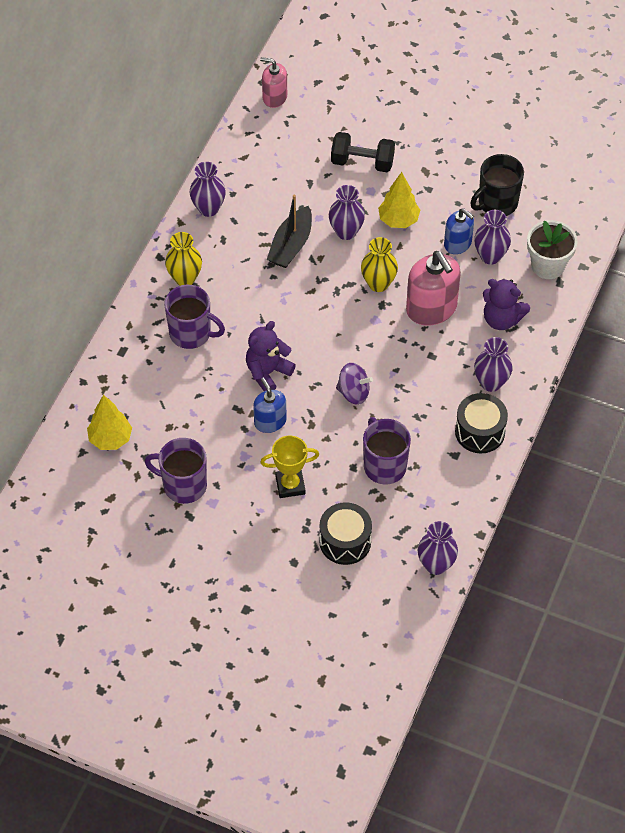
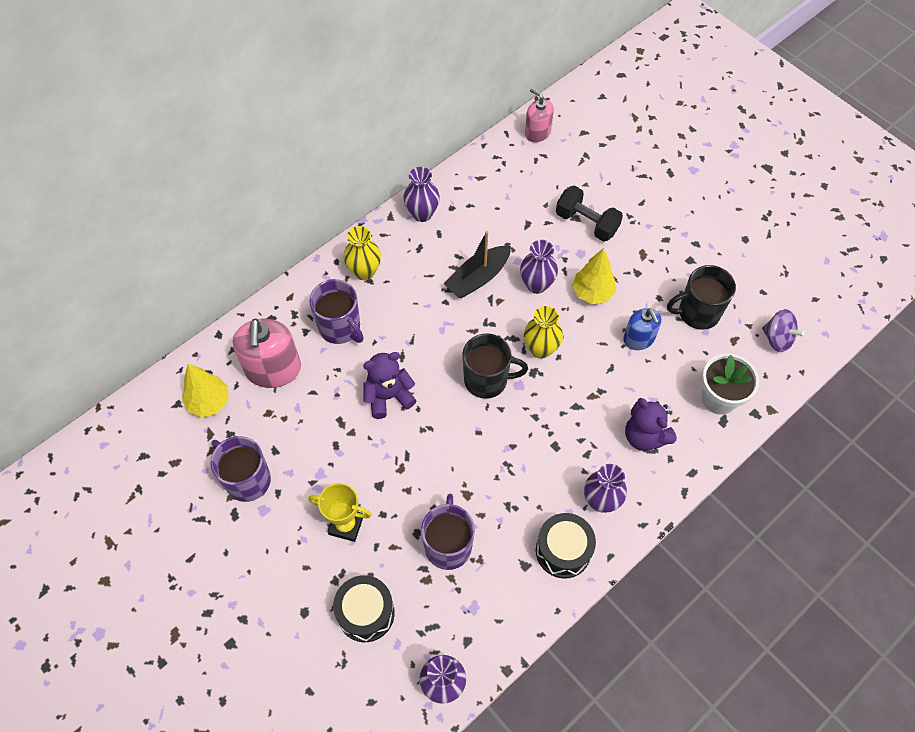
camera: 25 degrees right, 5 degrees up
blue soap dispenser [253,377,287,433] -> none
purple spinning top [336,363,373,405] -> purple spinning top moved to [762,309,805,352]
pink soap dispenser [406,251,461,326] -> pink soap dispenser moved to [233,318,301,388]
purple vase [474,210,511,265] -> none
none -> black mug [462,333,528,399]

